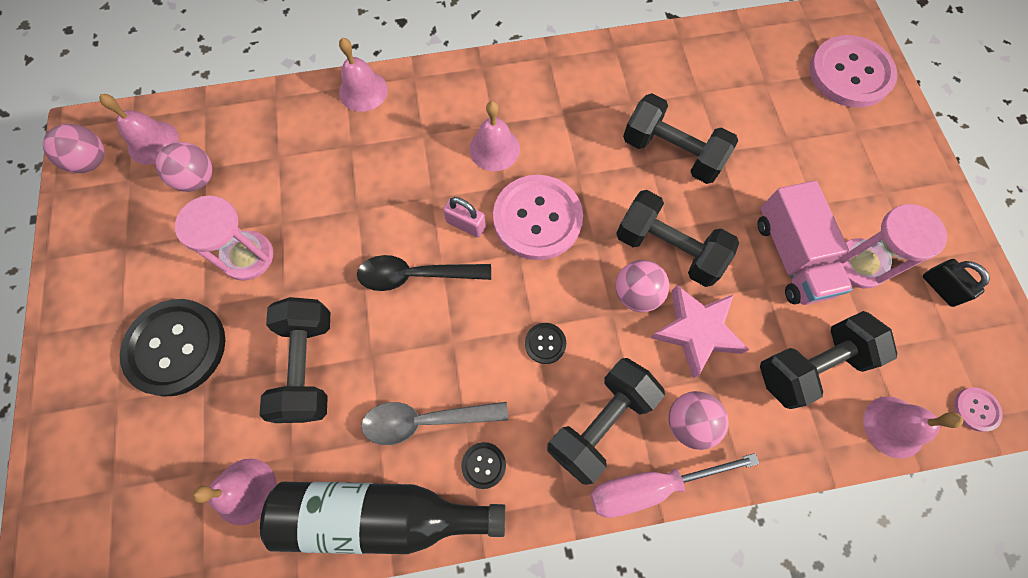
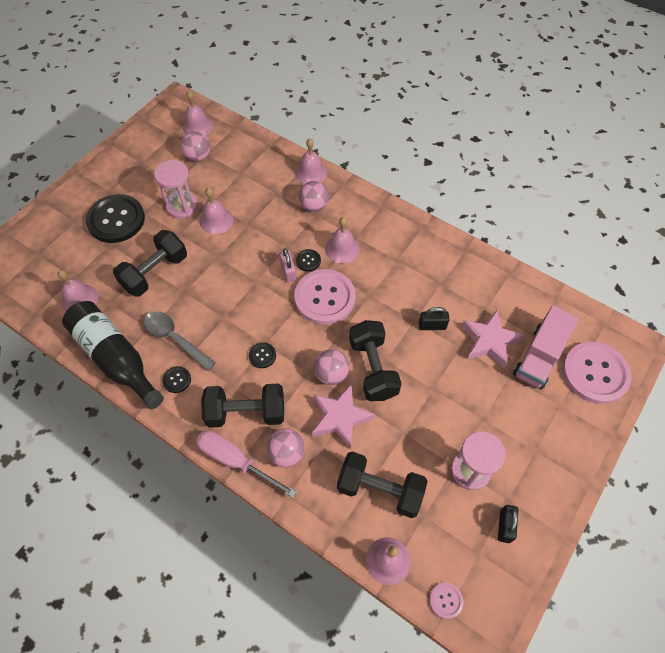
camera: 45 degrees right, 10 degrees down
pink ball [43,124,105,173] -> pink ball moved to [299,181,329,212]
black spoon [357,255,491,291] -> none
black dumbbell [623,93,738,184] -> black padlock [419,307,450,330]
pink truck [757,181,853,305] -> pink truck moved to [513,305,579,389]
none -> pink bell [200,188,234,234]
none -> black button [296,249,321,272]
none -> pink star [461,310,524,369]

